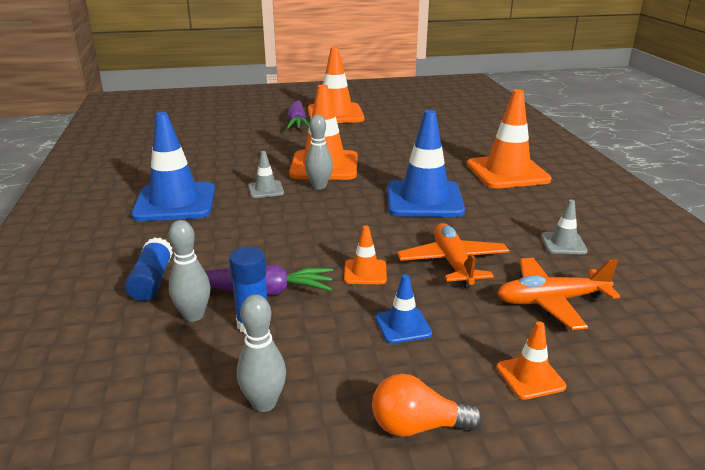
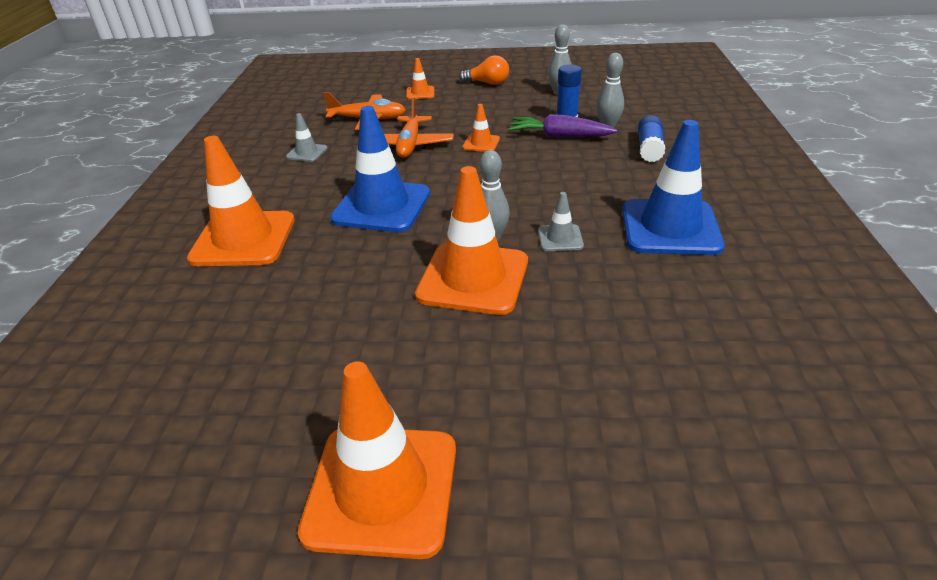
camera: 165 degrees left, 10 degrees up
purple carrot [287,100,309,128] -> none
blue traffic cone [375,274,432,344] -> none

